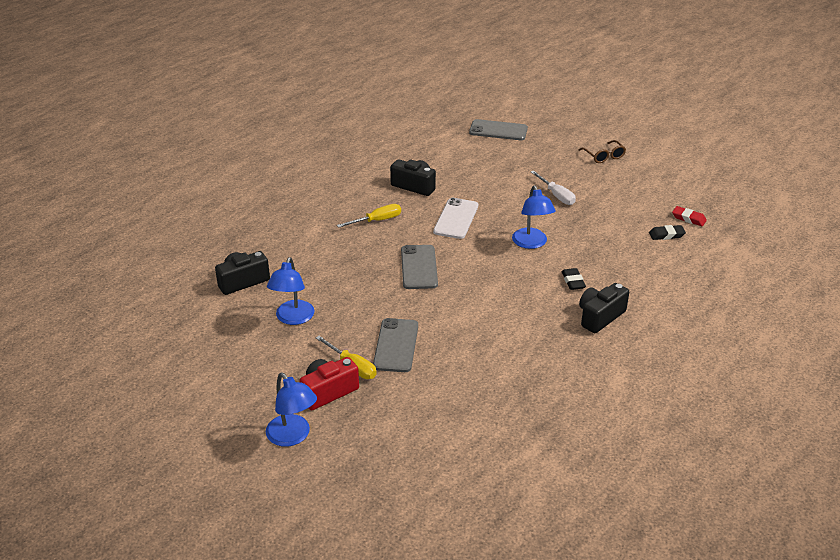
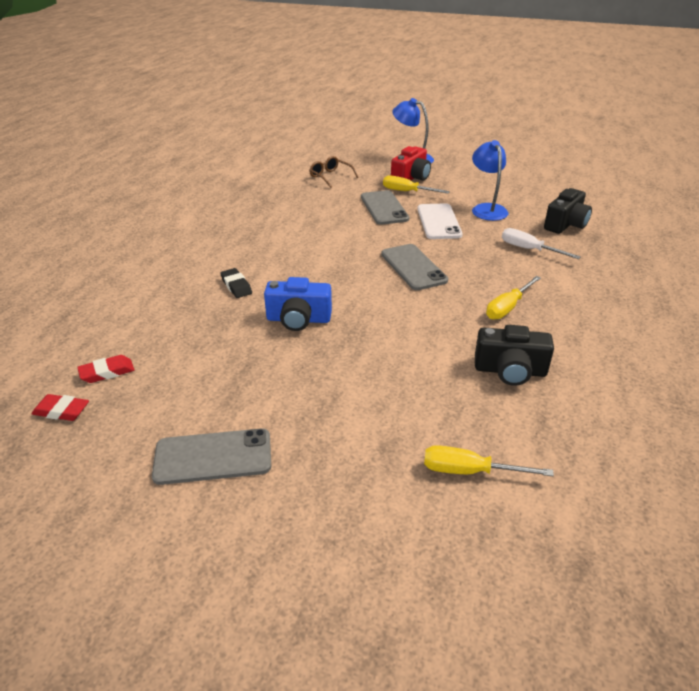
camera: 160 degrees right, 0 degrees up
white phone [433,198,478,239] -> white phone moved to [417,203,463,239]
grey phone [469,119,528,140] -> grey phone moved to [152,429,271,485]
blue lamp [512,185,555,249] -> blue camera [264,277,332,331]
white screwdriver [531,171,576,205] -> white screwdriver moved to [502,228,581,259]
brown glasses [579,140,626,163] -> brown glasses moved to [309,156,358,188]
black camera [579,283,629,333] -> none
black eraser [649,225,686,240] -> red eraser [77,355,135,383]
none -> yellow screwdriver [424,445,554,476]

